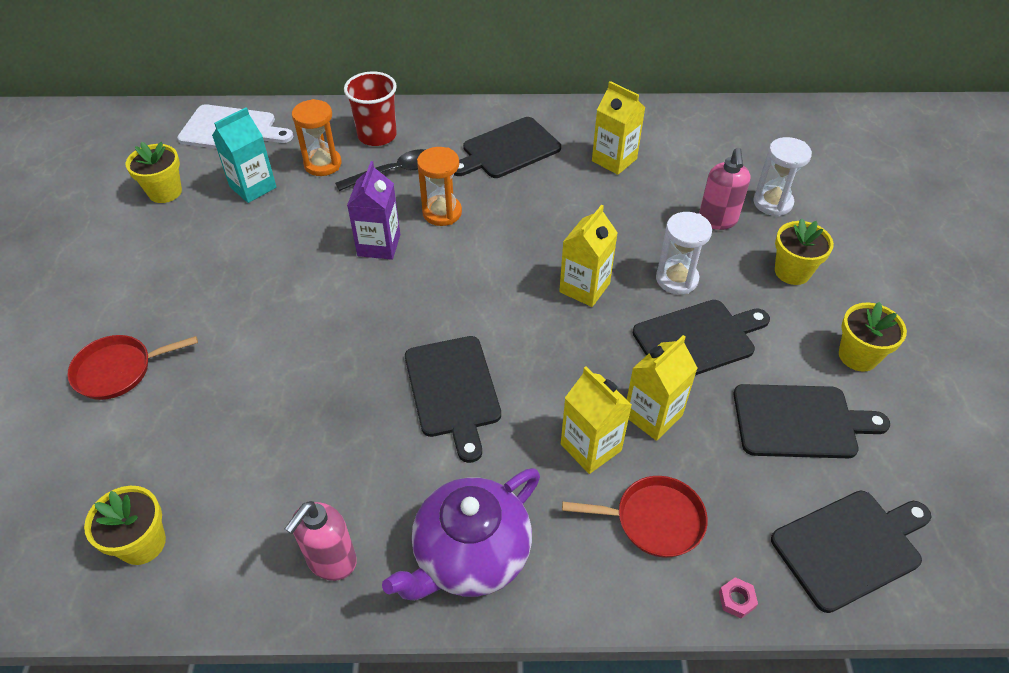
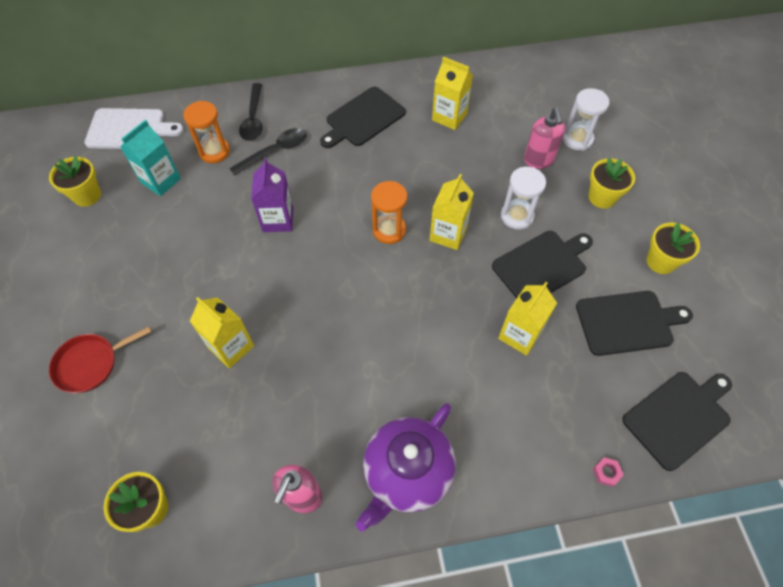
camera: 10 degrees left, 10 degrees up
red cup [344,72,397,146] -> black spoon [239,83,262,141]
black cutting board [405,336,501,463] -> none
orange hourglass [417,147,462,226] -> orange hourglass moved to [371,181,407,244]
yellow carton [561,367,632,474] -> yellow carton moved to [190,297,254,368]
red pan [562,476,708,557] -> none

